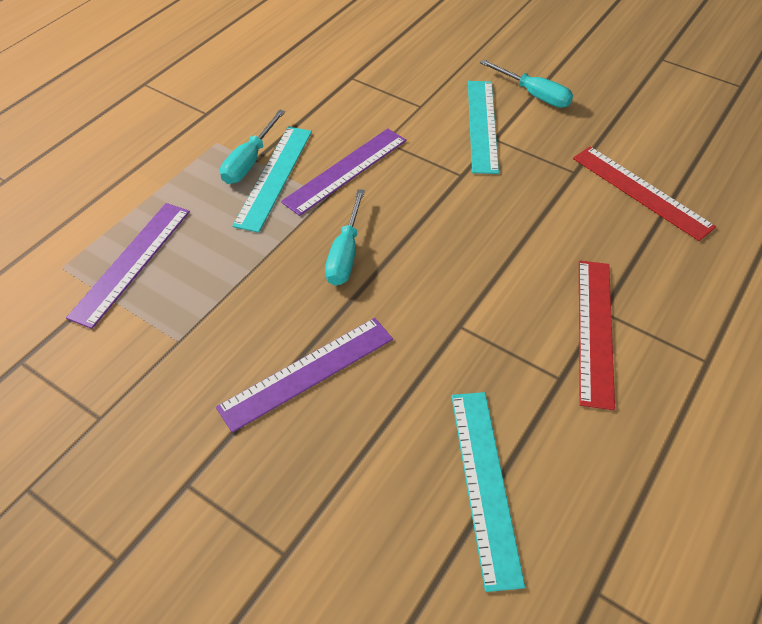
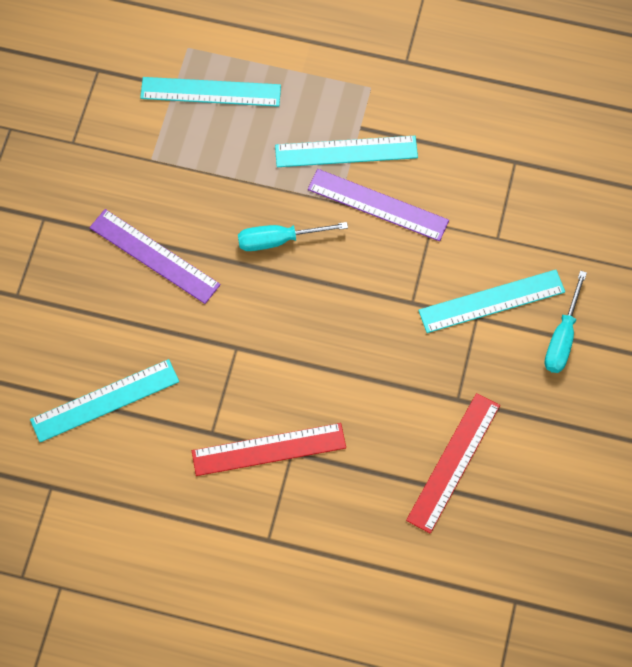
camera: 70 degrees right, 15 degrees up
purple ruler [66,203,190,329] -> turquoise ruler [140,77,281,107]
turquoise screwdriver [220,109,285,184] -> none

